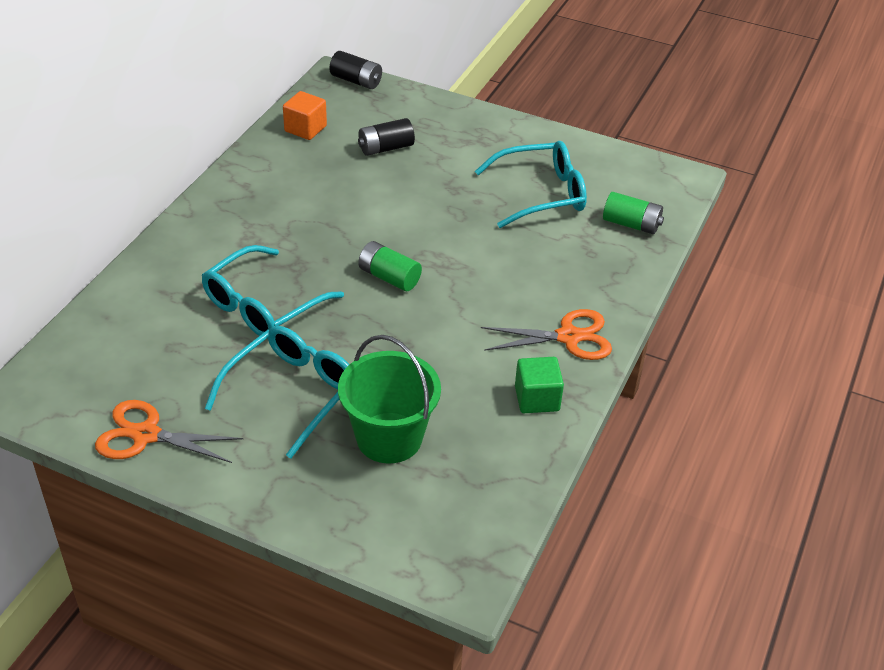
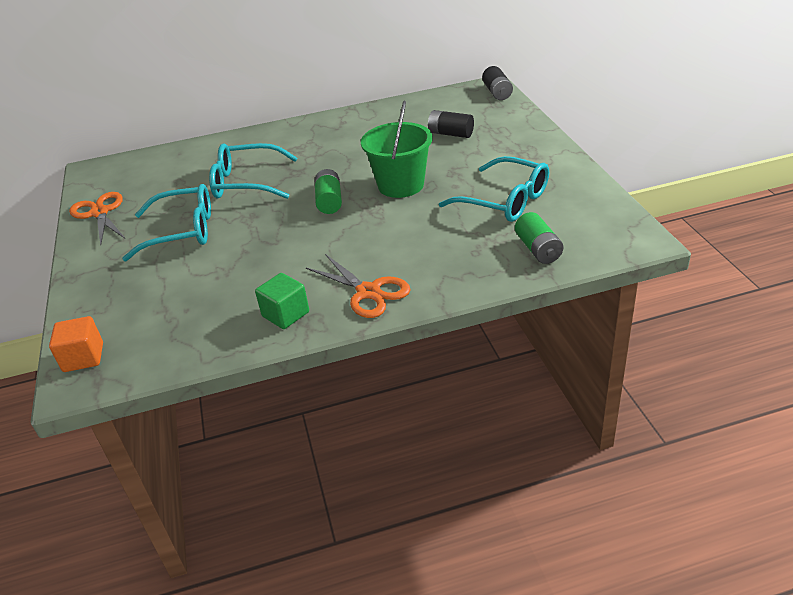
camera: 55 degrees right, 5 degrees down
orange cube [283,91,327,140] -> orange cube moved to [49,316,103,372]
green bucket [338,335,441,464] -> green bucket moved to [361,101,433,198]

